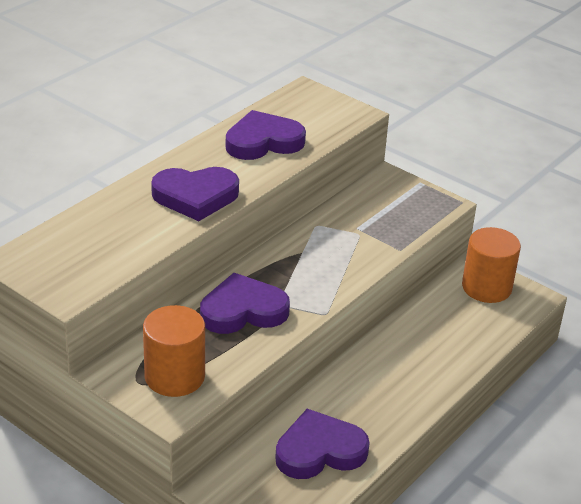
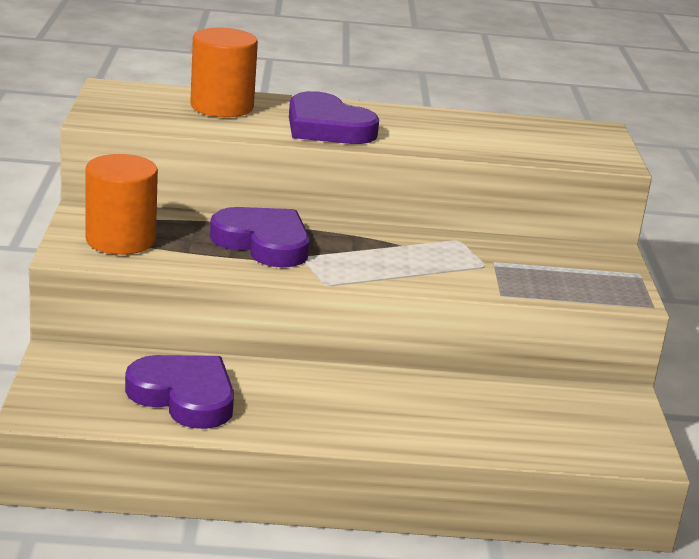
camera: 50 degrees right, 10 degrees down
purple heart [226,110,306,160] -> none
orange cylinder [462,227,521,303] -> orange cylinder moved to [190,27,258,117]

